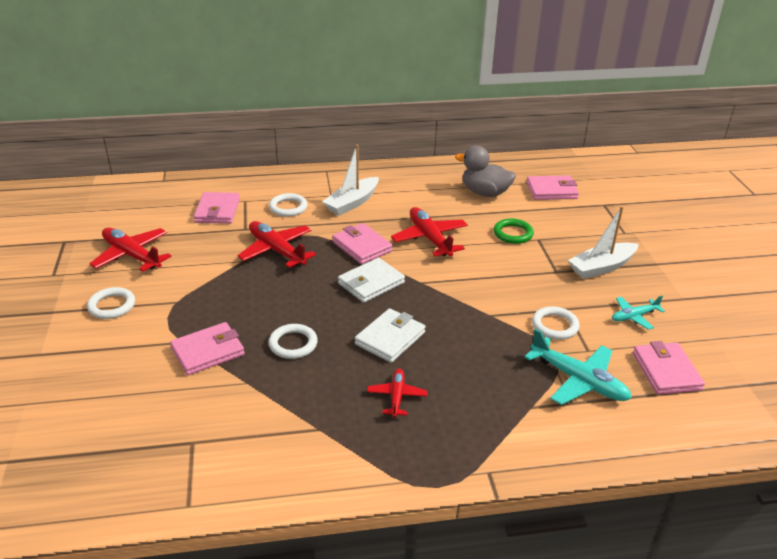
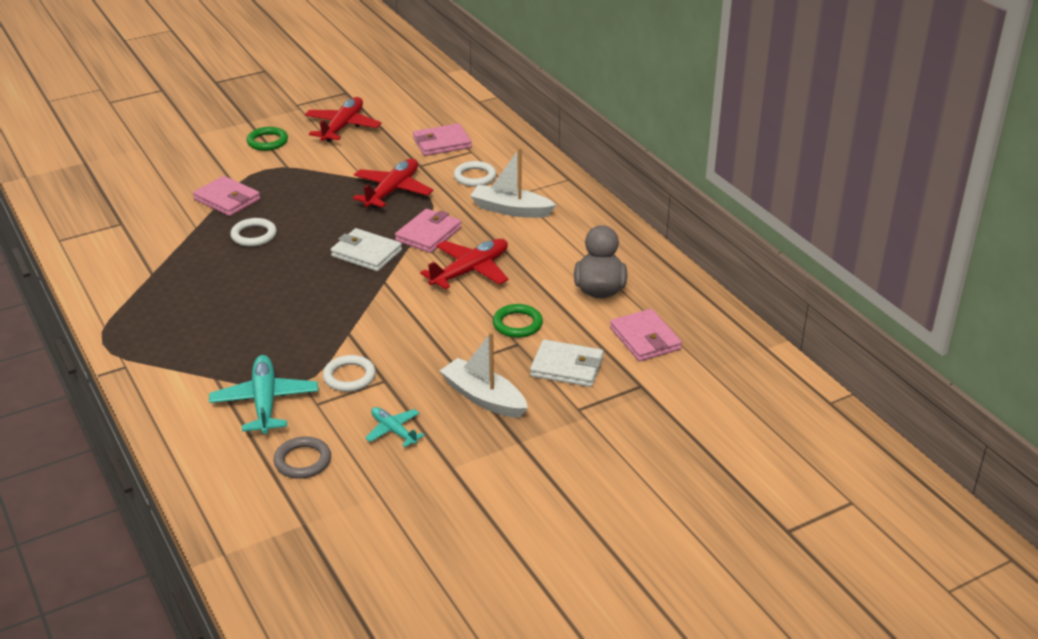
camera: 70 degrees right, 0 degrees up
white ring [87,287,135,319] -> green ring [247,127,288,151]
white wallet [355,308,426,363] -> white wallet moved to [530,340,604,387]
red plane [367,369,427,418] -> none
turquoise plane [524,329,632,405] -> turquoise plane turned 150 degrees clockwise [209,355,318,434]
pink wallet [633,341,705,395] -> grey ring [274,436,331,479]

